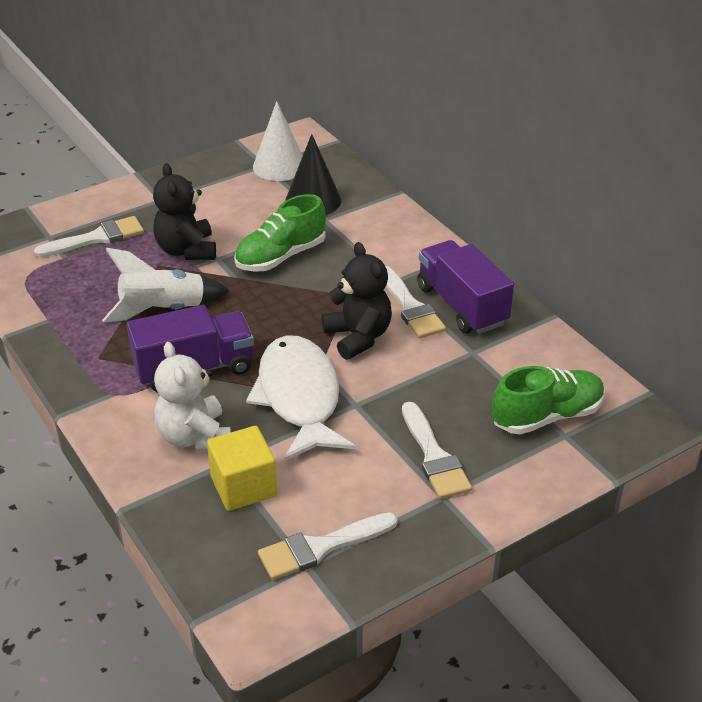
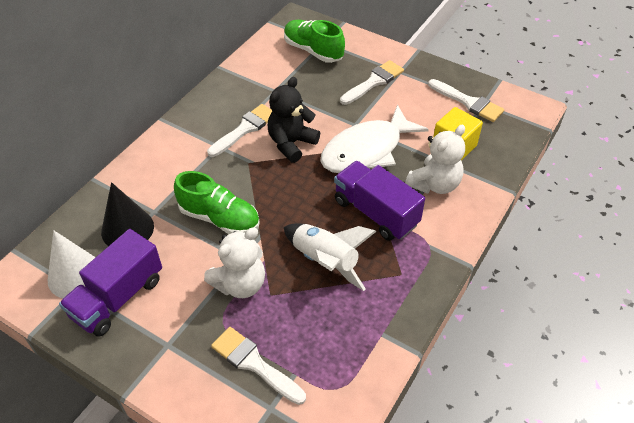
camera: 115 degrees left, 10 degrees up
black teddy bear [153,163,216,260] -> white teddy bear [204,227,265,298]
purple truck [417,240,514,334] -> purple truck moved to [59,229,162,337]

